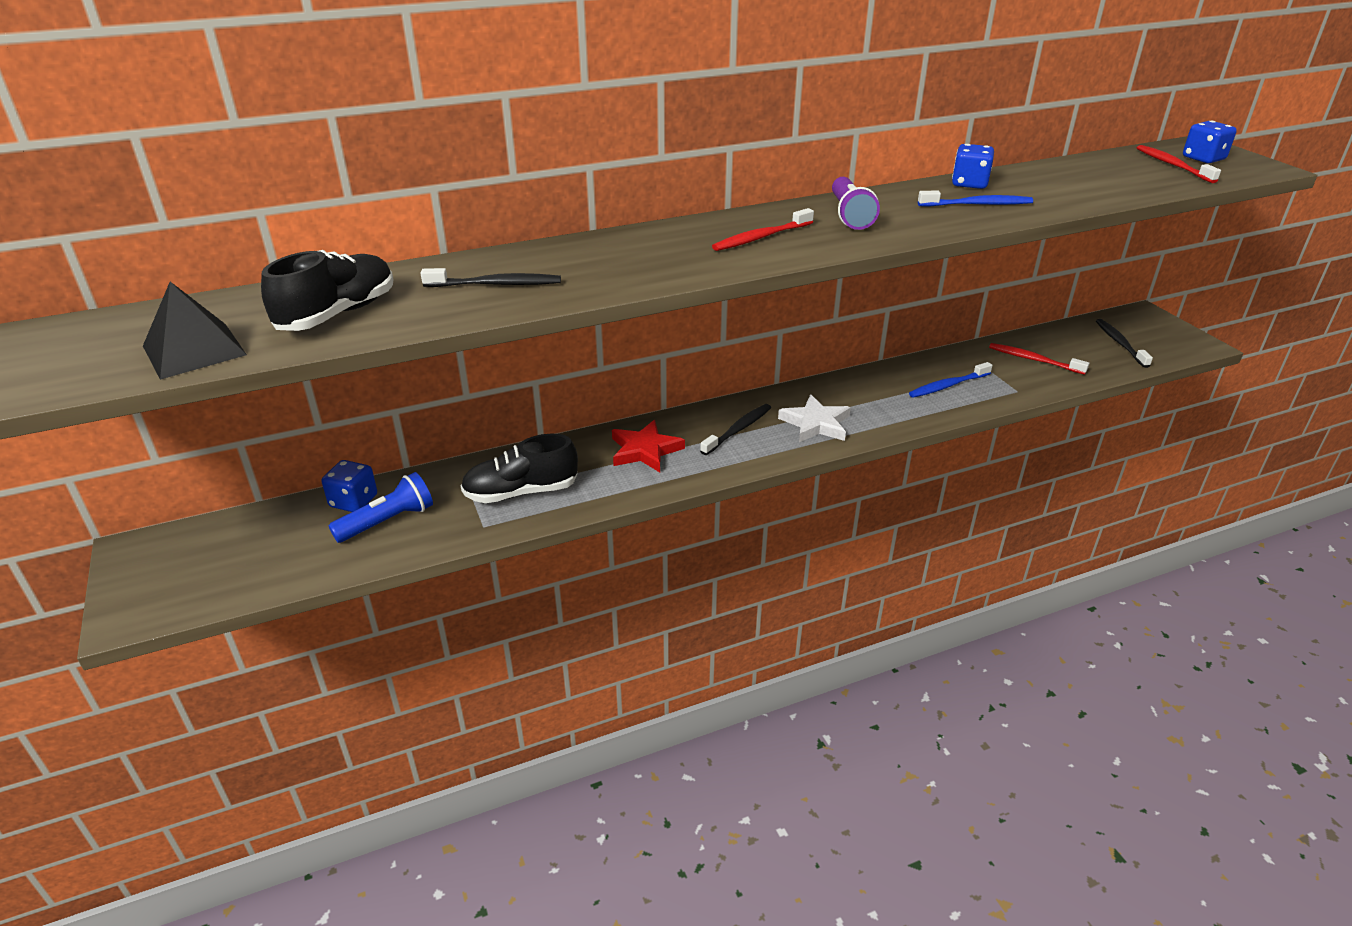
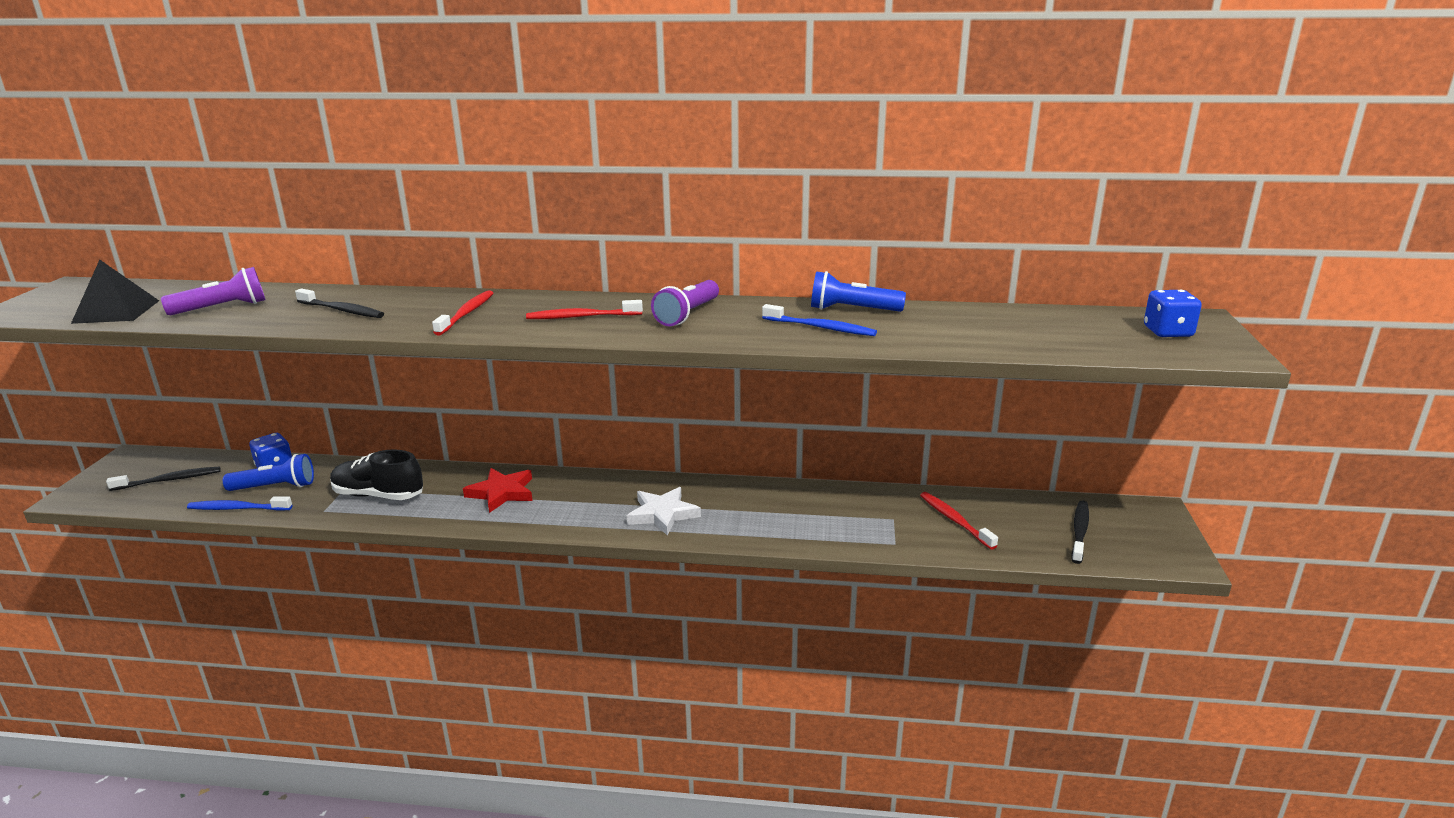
camera: 30 degrees right, 10 degrees down
black shoe [261,250,393,331] -> purple flashlight [161,267,265,315]
black toothbrush [700,404,771,455] -> black toothbrush moved to [106,466,221,491]
blue toothbrush [909,362,993,398] -> blue toothbrush moved to [187,496,292,511]
blue dice [952,144,994,189] -> blue flashlight [811,271,906,312]
red toothbrush [1137,145,1221,183] -> red toothbrush moved to [432,290,493,335]

